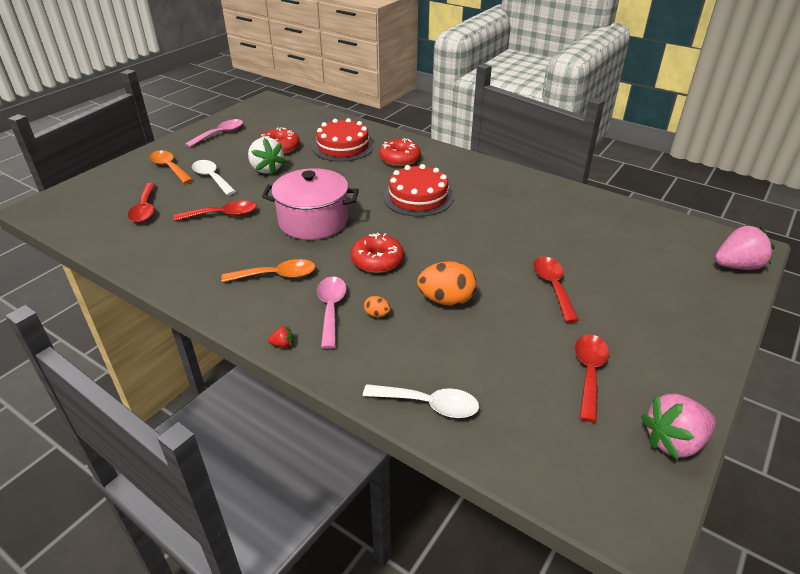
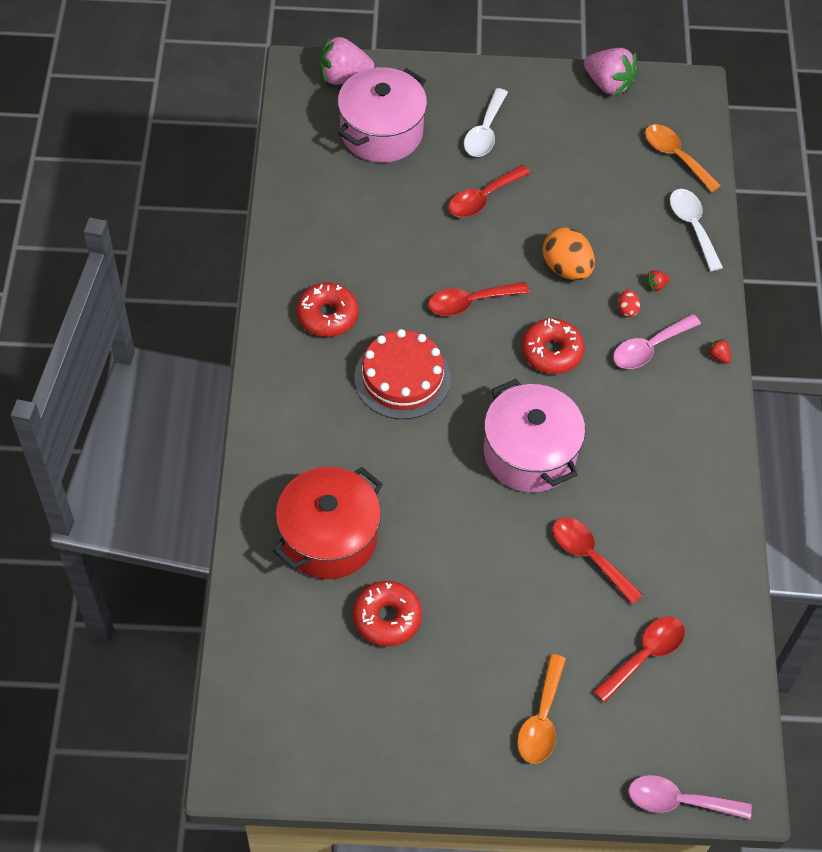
camera: 125 degrees left, 20 degrees up
pink spoon [185,119,243,147] -> pink spoon moved to [629,775,752,820]
white spoon [192,160,236,196] -> white spoon moved to [464,88,508,157]
orange spoon [221,259,316,282] -> orange spoon moved to [645,124,721,192]
white strawberry [248,137,286,174] -> none
red cake [312,118,374,162] -> red pot [273,467,383,579]
orange egg [364,296,391,317] -> red egg [618,290,640,317]
red donut [379,138,421,166] -> red donut moved to [296,282,359,337]
red spoon [575,334,609,422] -> red spoon moved to [428,282,529,316]
pink strawberry [715,225,775,270] -> pink strawberry turned 45 degrees counterclockwise [319,36,374,85]
none -> pink pot [338,67,427,163]
none -> red strawberry [645,270,670,292]

